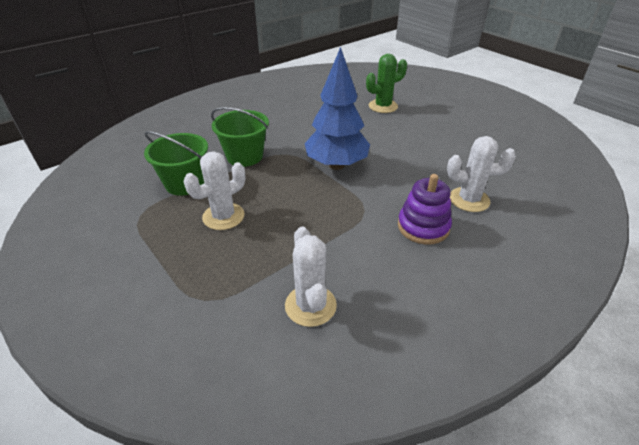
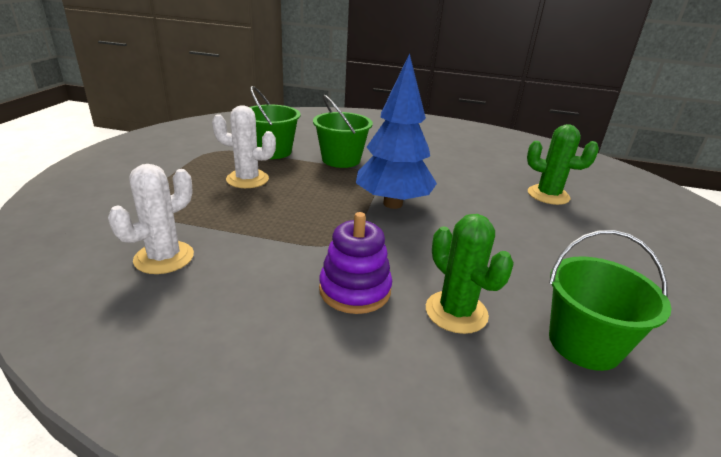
camera: 50 degrees right, 10 degrees down
white cactus [447,136,516,212] -> green cactus [426,214,514,334]
none -> green bucket [549,230,671,371]

